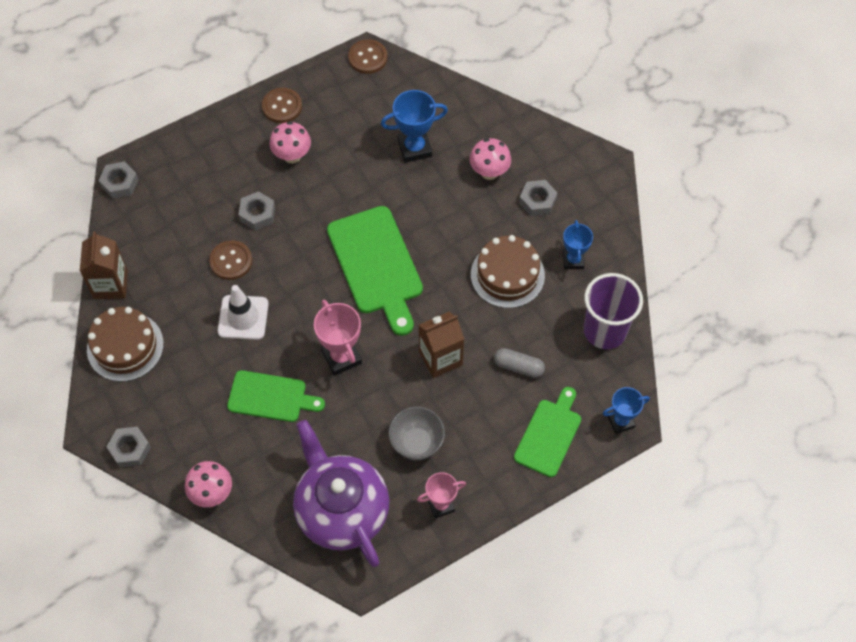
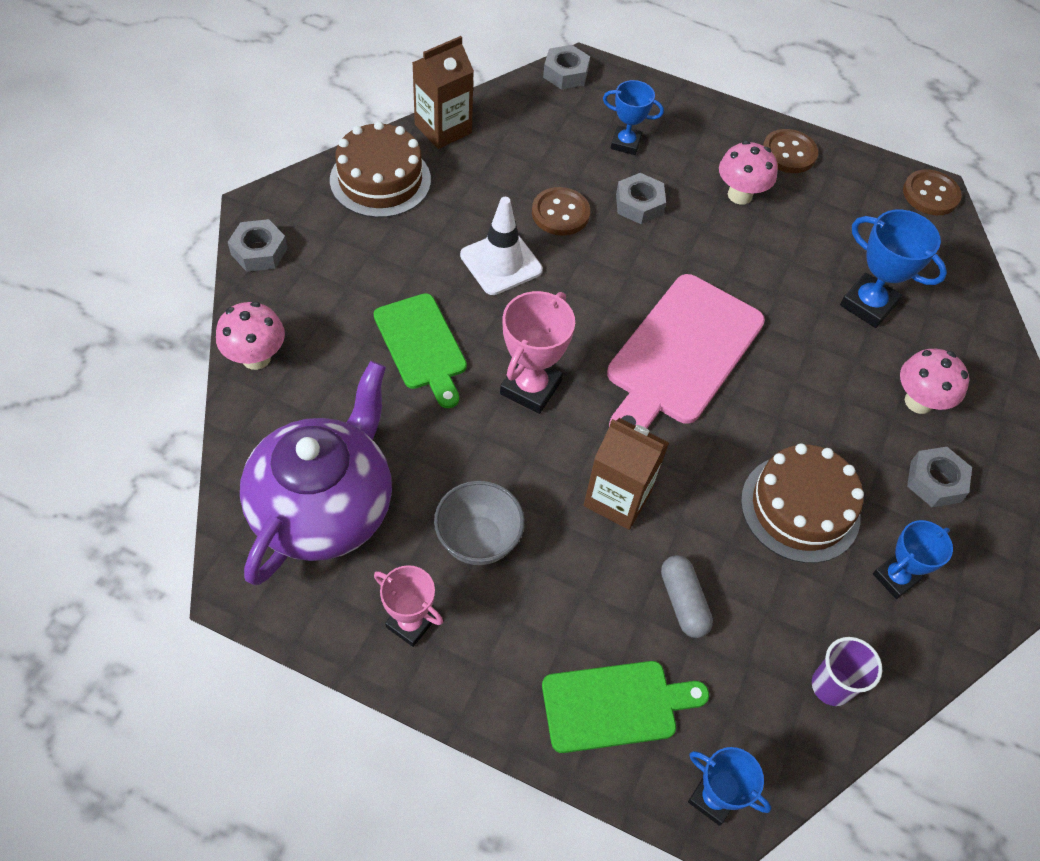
camera: 50 degrees right, 5 degrees down
green cutting board [327,206,423,336] -> pink cutting board [607,274,765,428]
purple cup [584,273,643,349] -> purple cup [812,637,882,706], size x0.56
none -> blue trophy [603,80,664,155]

